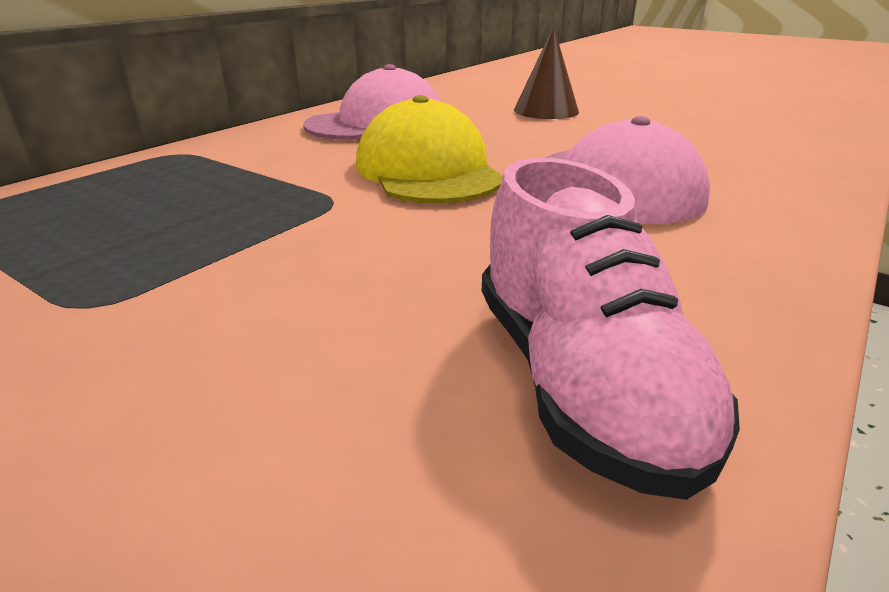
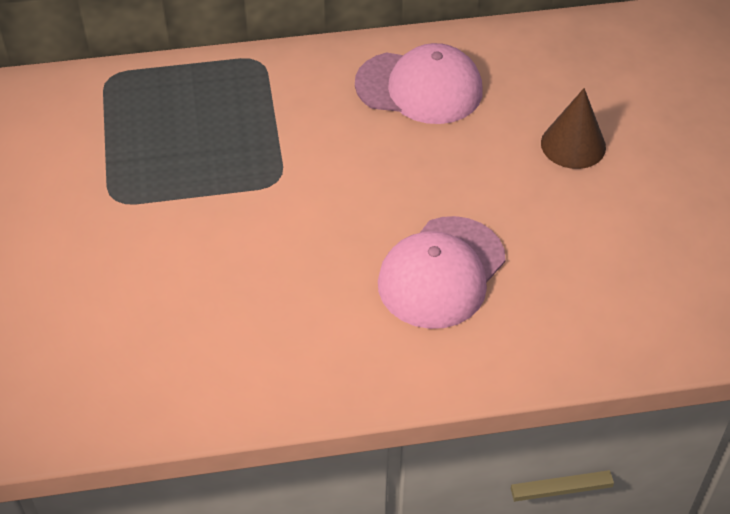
camera: 45 degrees right, 20 degrees up
yellow cap [356,95,503,204] -> none
pink shoe [482,158,740,500] -> none

